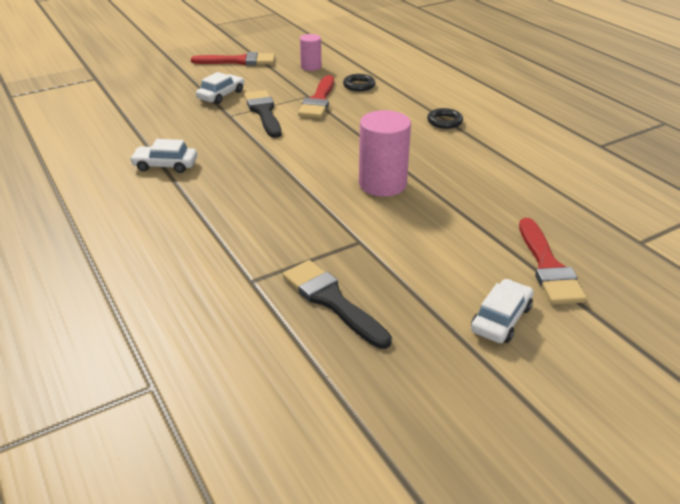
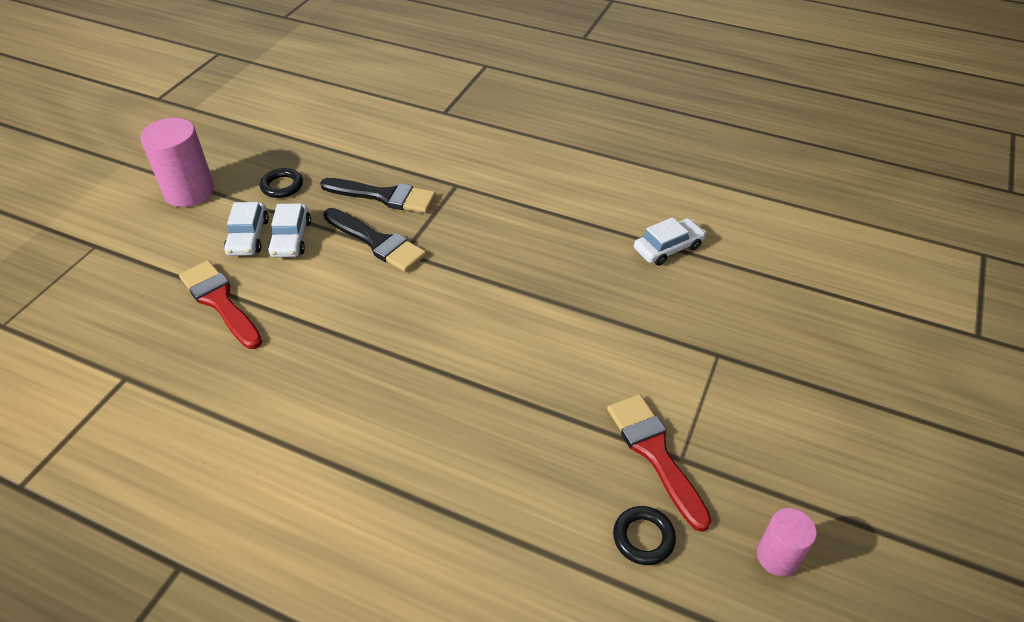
camera: 145 degrees right, 10 degrees up
red brush [191,52,275,65] -> none
white car [196,72,244,104] -> white car moved to [268,204,311,257]
black brush [244,90,282,138] -> black brush moved to [324,208,426,272]
pink cylinder [359,110,411,197] -> pink cylinder moved to [140,118,215,207]
black ring [427,108,463,129] -> black ring moved to [260,168,303,198]

